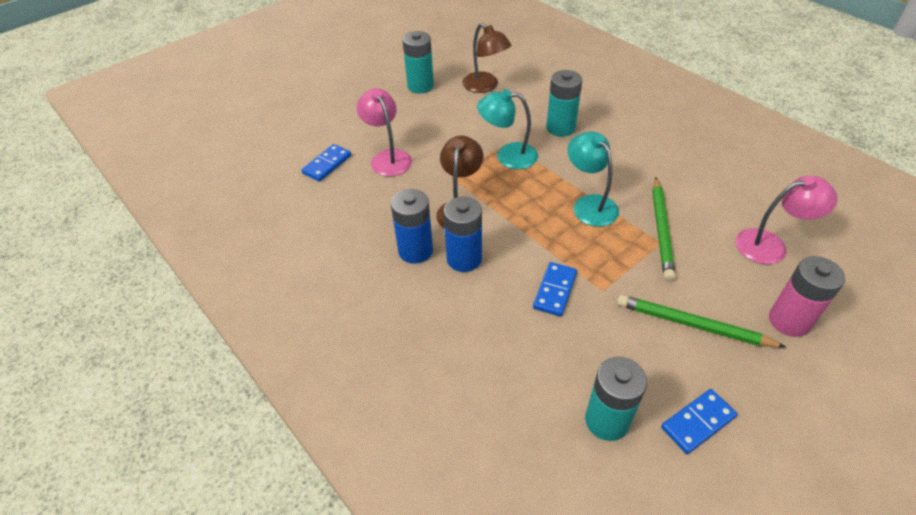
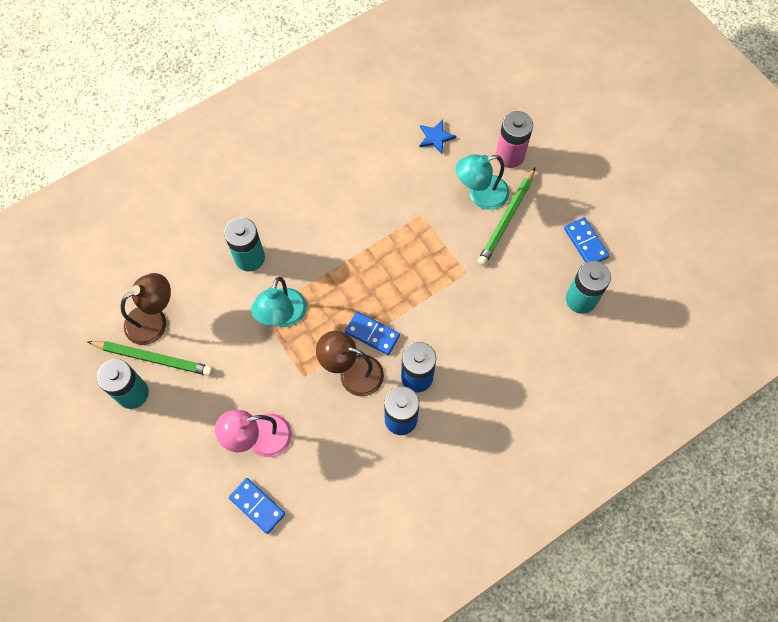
camera: 85 degrees left, 20 degrees up
blue domino [533,262,577,317] -> blue domino moved to [345,312,400,355]
turquoise lamp [568,132,619,227] -> turquoise lamp moved to [456,154,509,210]
green pencil [652,177,676,281] -> green pencil moved to [87,341,213,376]
pink lamp [735,175,838,264] -> blue star [419,119,456,154]

